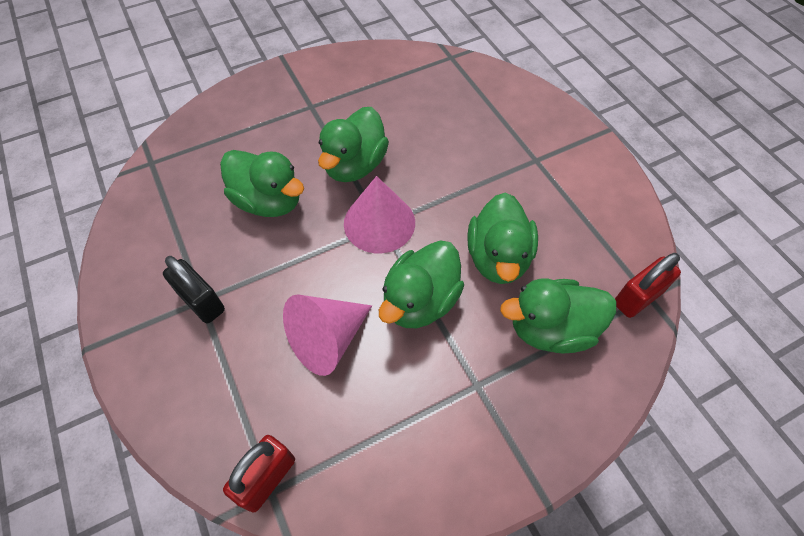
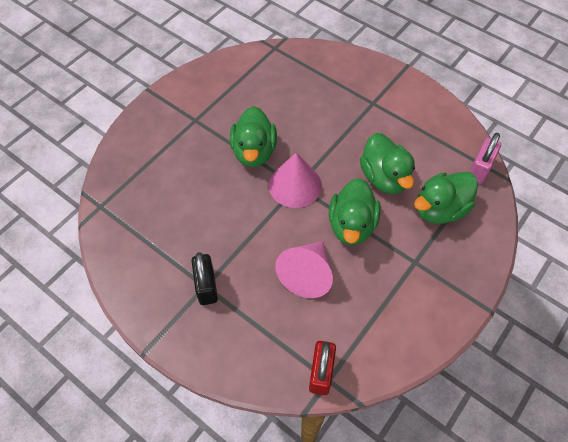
camera: 25 degrees left, 0 degrees up
black padlock [163,256,225,324] -> black padlock turned 60 degrees clockwise [192,252,218,305]
green duck [220,150,304,217] -> none
red padlock [615,253,681,318] -> pink padlock [469,133,501,184]

